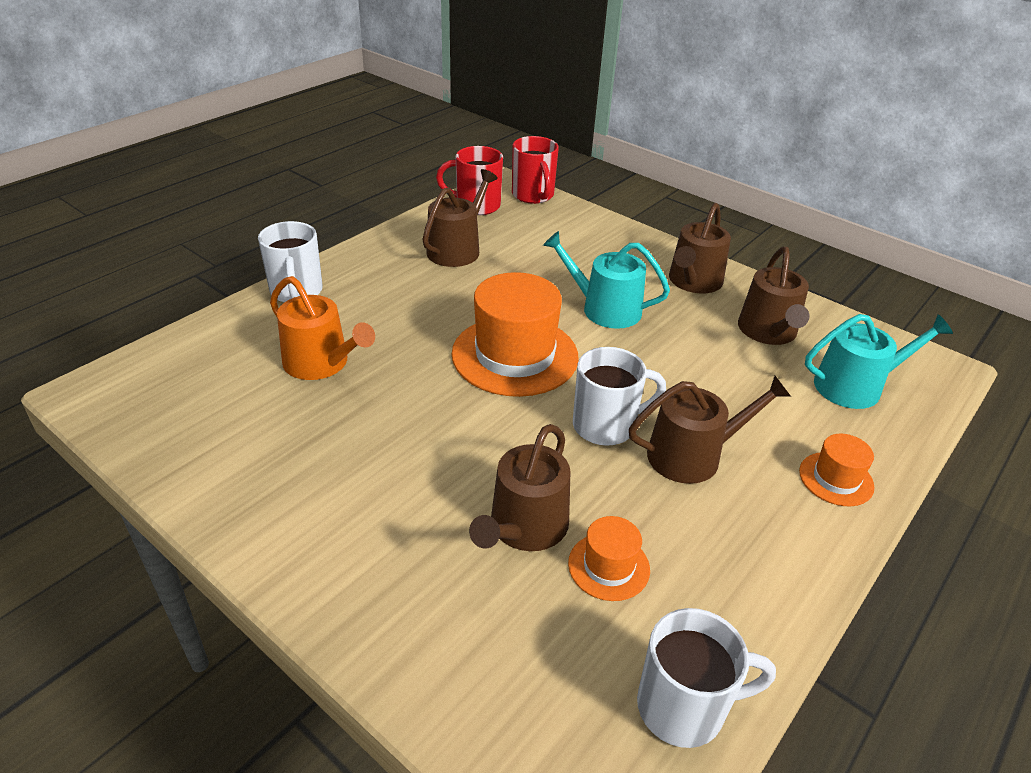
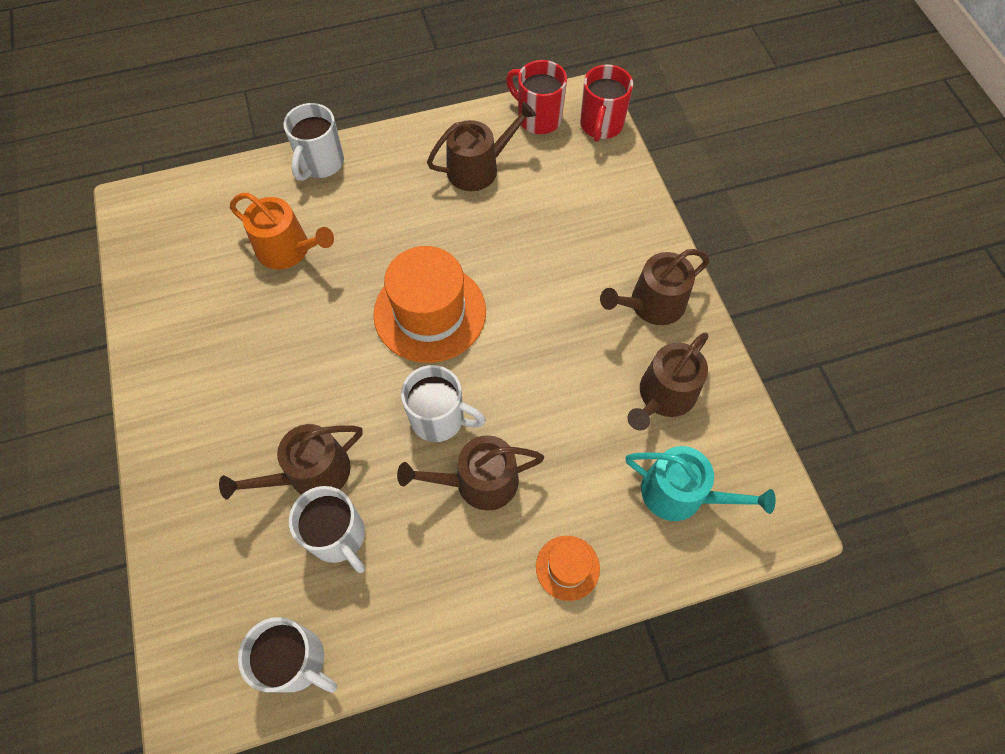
camera: 35 degrees right, 25 degrees up
orange watering can [270,276,375,380] -> orange watering can turned 45 degrees counterclockwise [230,193,334,270]
turquoise watering can [543,231,670,329] -> none
orange hat [568,516,650,601] -> white mug [289,486,365,573]
brown watering can [629,376,791,484] -> brown watering can turned 150 degrees clockwise [397,435,544,511]

